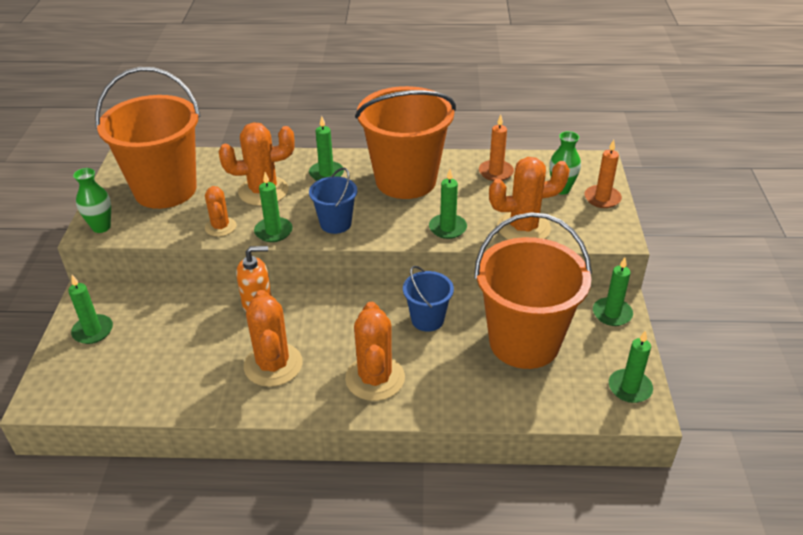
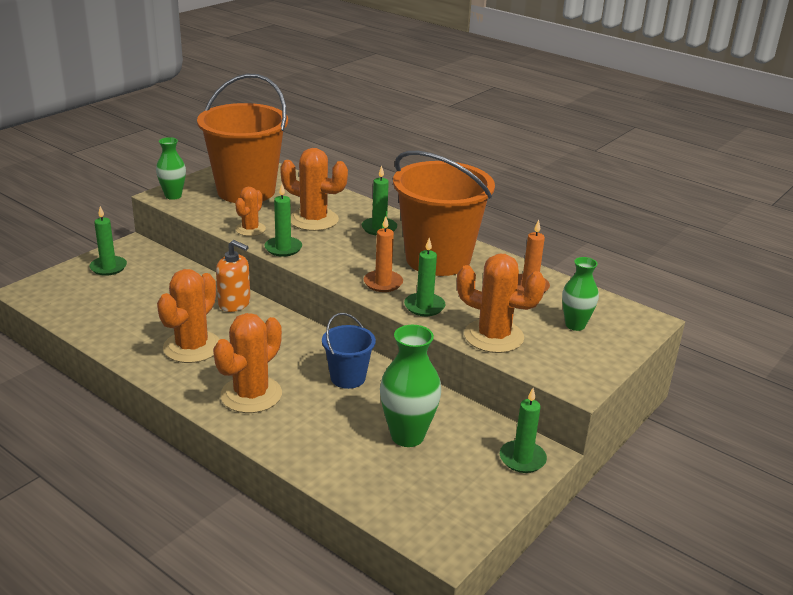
camera: 35 degrees right, 10 degrees down
blue bucket [309,168,357,234] -> none
orange bucket [474,212,592,369] -> green vase [380,325,441,447]
orange candle [584,140,622,208] -> orange candle moved to [364,216,403,292]
green candle [609,330,653,403] -> none

